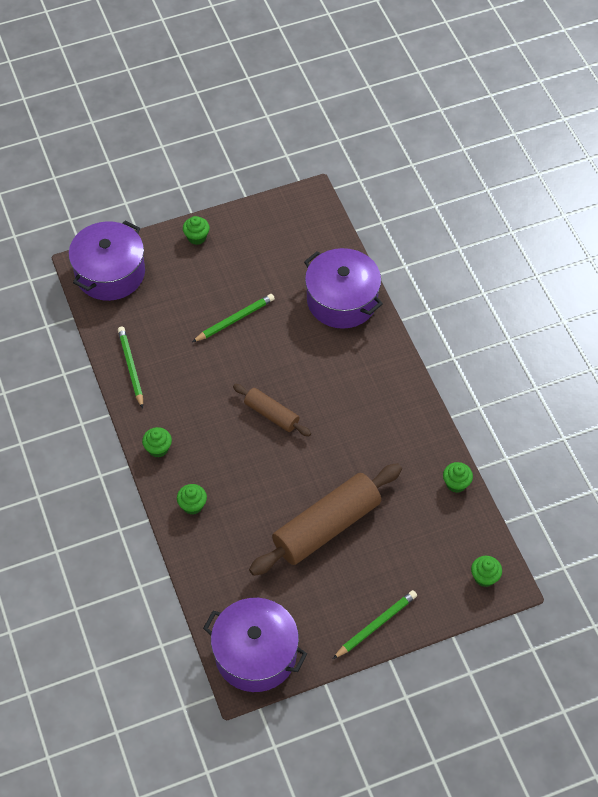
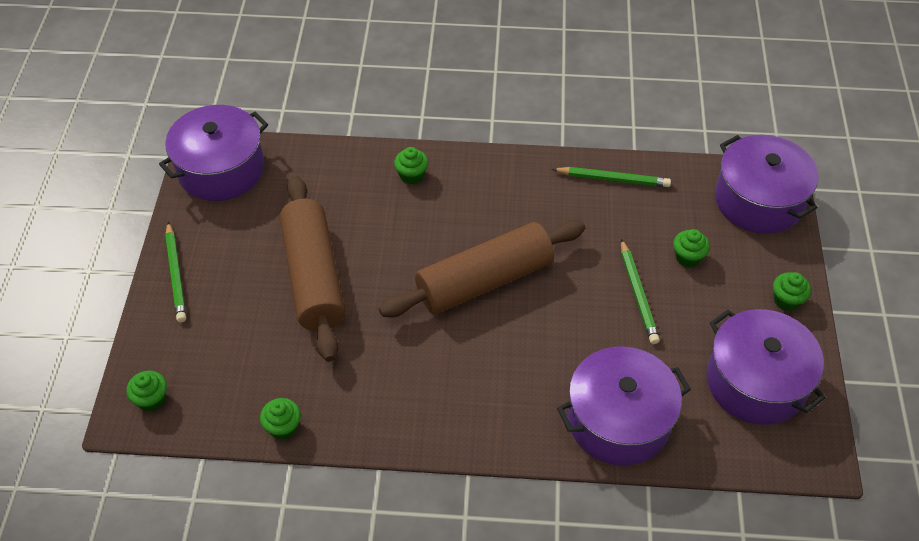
camera: 115 degrees right, 5 degrees down
green cupcake [142,427,172,458] -> green cupcake moved to [673,229,710,267]
brown rolling pin [233,384,311,436] -> brown rolling pin [379,220,586,317], size x1.89
none -> purple pot [706,309,826,425]

